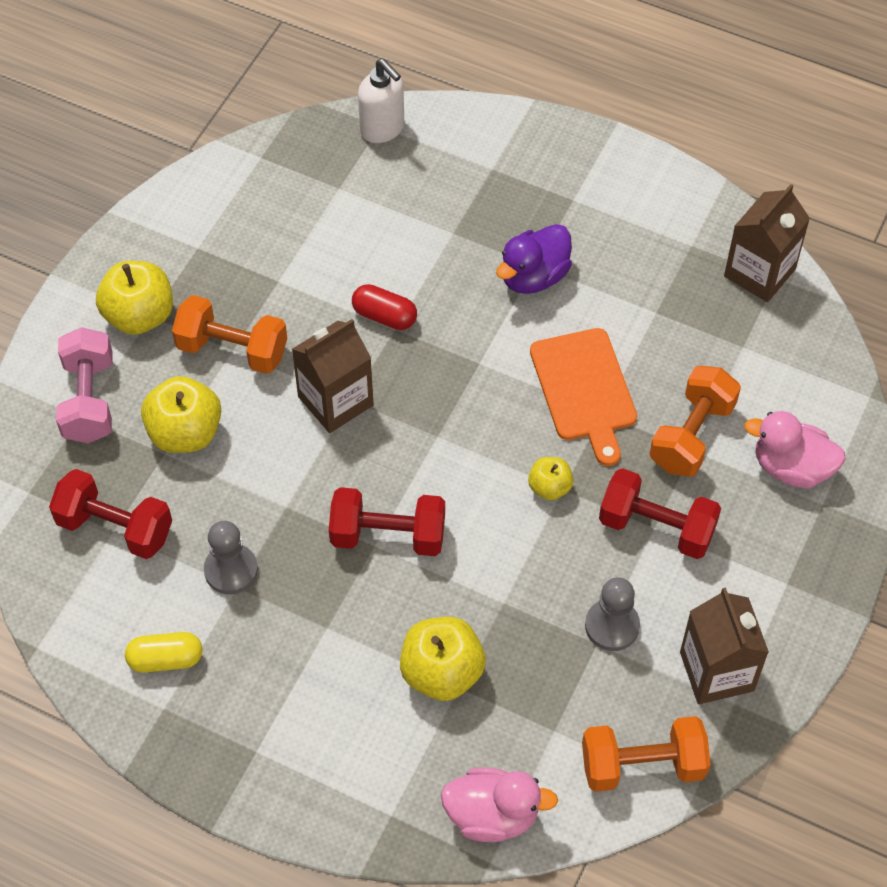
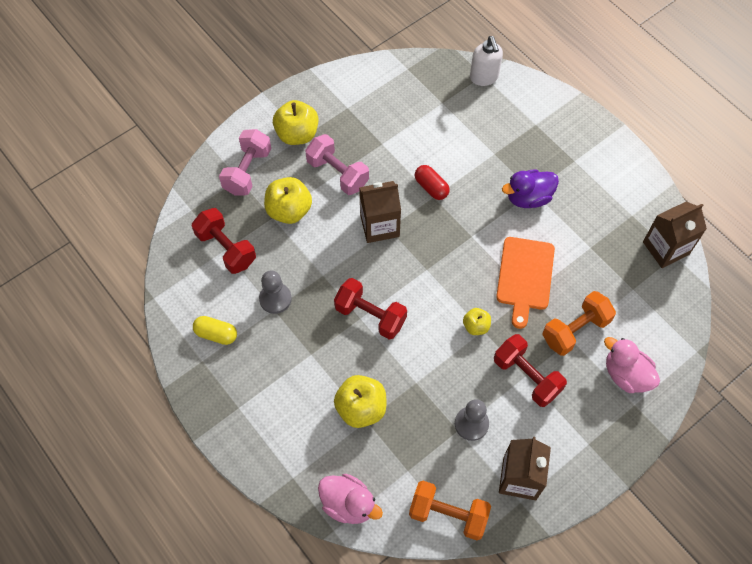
camera: 25 degrees right, 5 degrees up
orange dumbbell [172,295,287,374] -> pink dumbbell [305,134,369,195]

